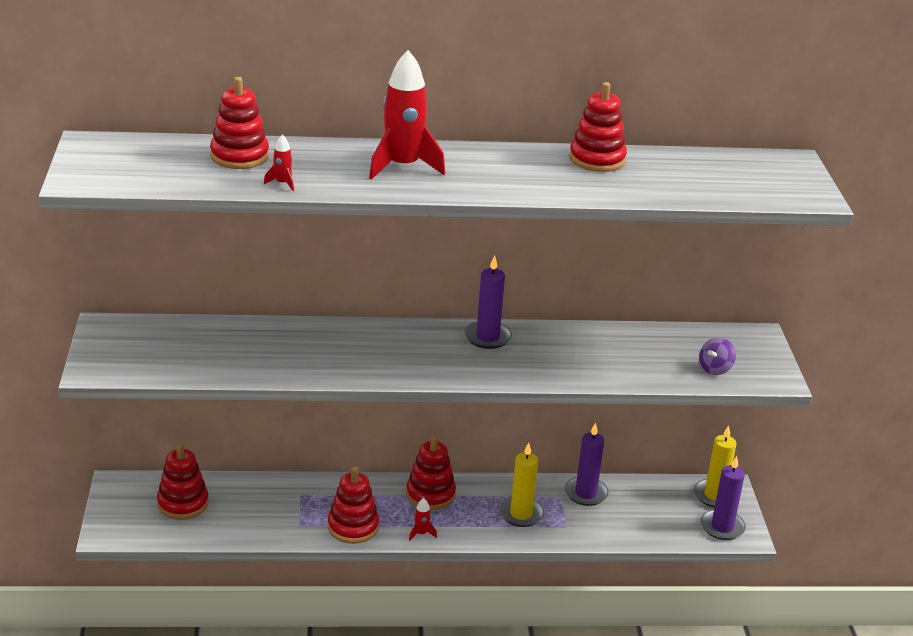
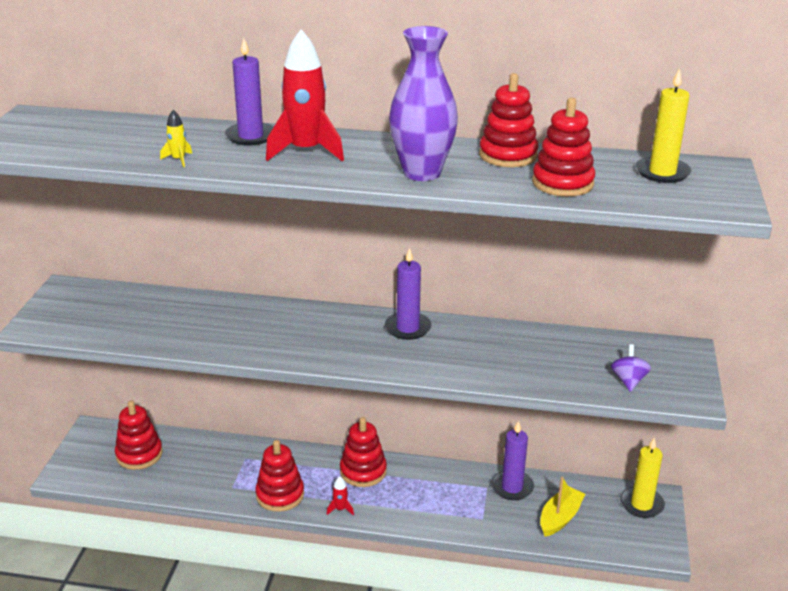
camera: 15 degrees right, 0 degrees up
red stacking toy [210,77,269,169] -> red stacking toy moved to [532,98,595,197]
red rocket [264,134,294,191] -> yellow rocket [160,110,192,167]
yellow candle [499,442,544,527] -> yellow candle moved to [636,68,691,183]
purple spinning top [699,337,736,375] -> purple spinning top turned 135 degrees clockwise [611,344,651,392]
purple candle [700,456,746,540] -> purple candle moved to [225,38,274,146]
none -> purple vase [389,26,458,181]
none -> yellow boat [540,477,585,537]

